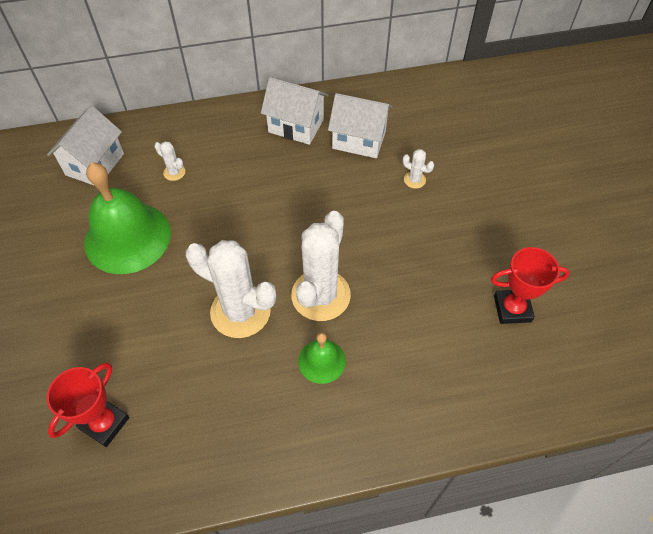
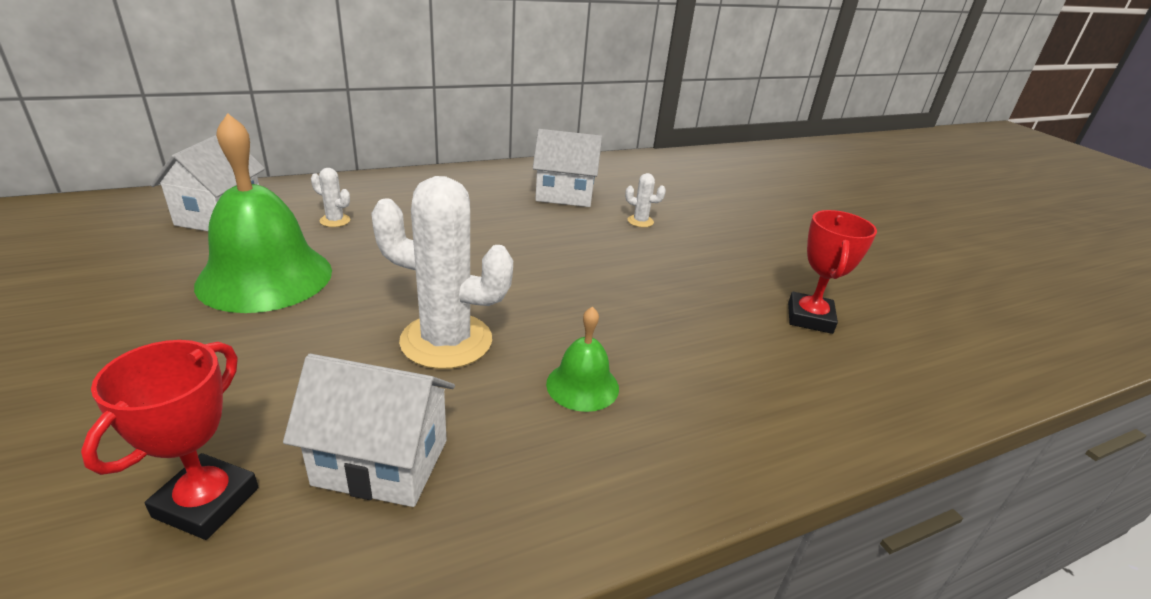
camera: 15 degrees left, 25 degrees down
white house [261,77,328,145] -> white house moved to [283,354,455,507]
white cactus [291,211,351,321] -> none
red trophy [491,247,570,324] -> red trophy turned 60 degrees counterclockwise [788,210,877,334]

